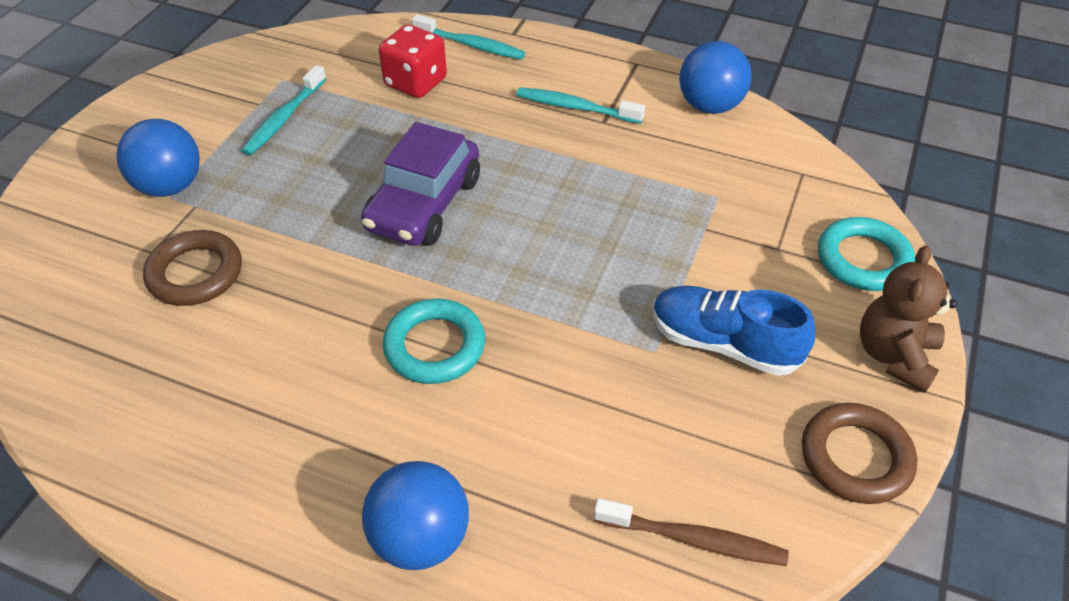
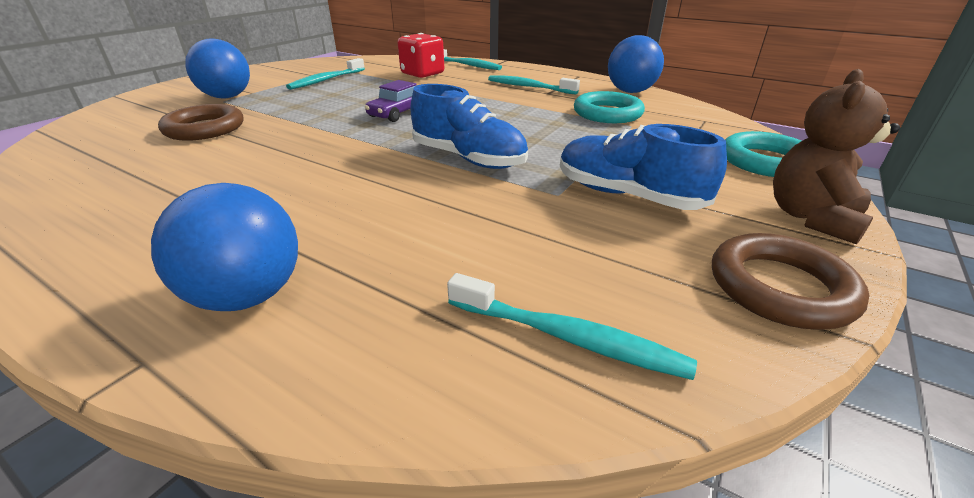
camera: 10 degrees right, 15 degrees down
purple car [361,122,480,246] -> purple car [365,80,416,122], size x0.56
turquoise ring [383,298,485,384] -> turquoise ring moved to [574,91,645,123]
brown toothbrush [594,498,789,566] -> turquoise toothbrush [447,273,697,380]
none -> blue shoe [410,84,528,169]

